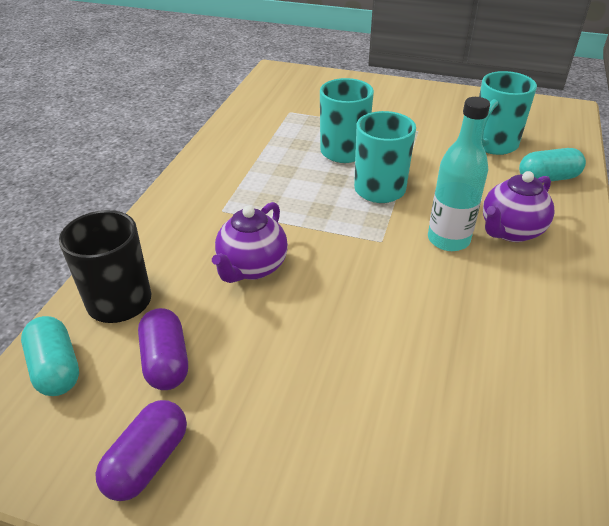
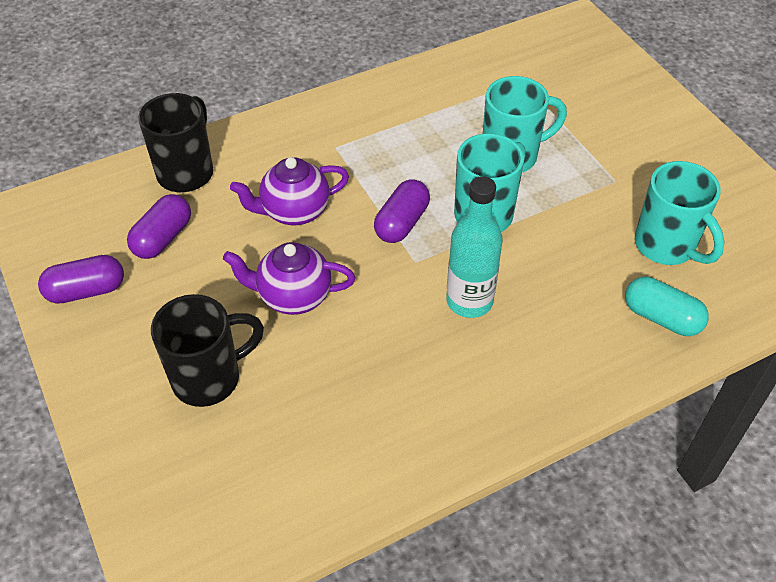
camera: 45 degrees right, 10 degrees up
turquoise capsule [21,316,79,396] -> none
turquoise mug [479,71,537,155] -> turquoise mug turned 120 degrees counterclockwise [635,161,725,265]
purple teapot [483,171,554,242] -> purple teapot moved to [223,242,355,315]
none -> black mug [151,294,264,407]
none -> purple capsule [374,179,430,243]

